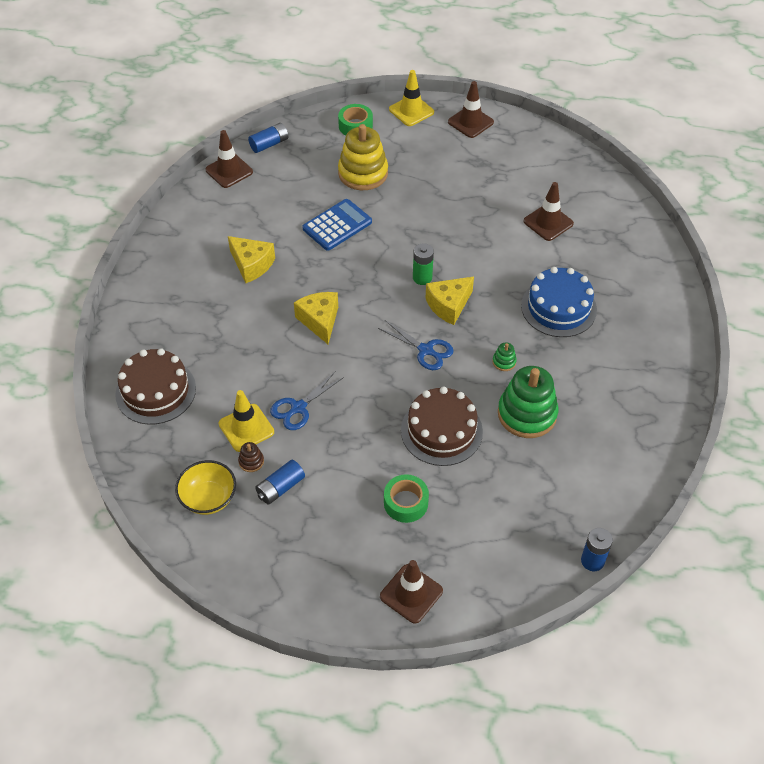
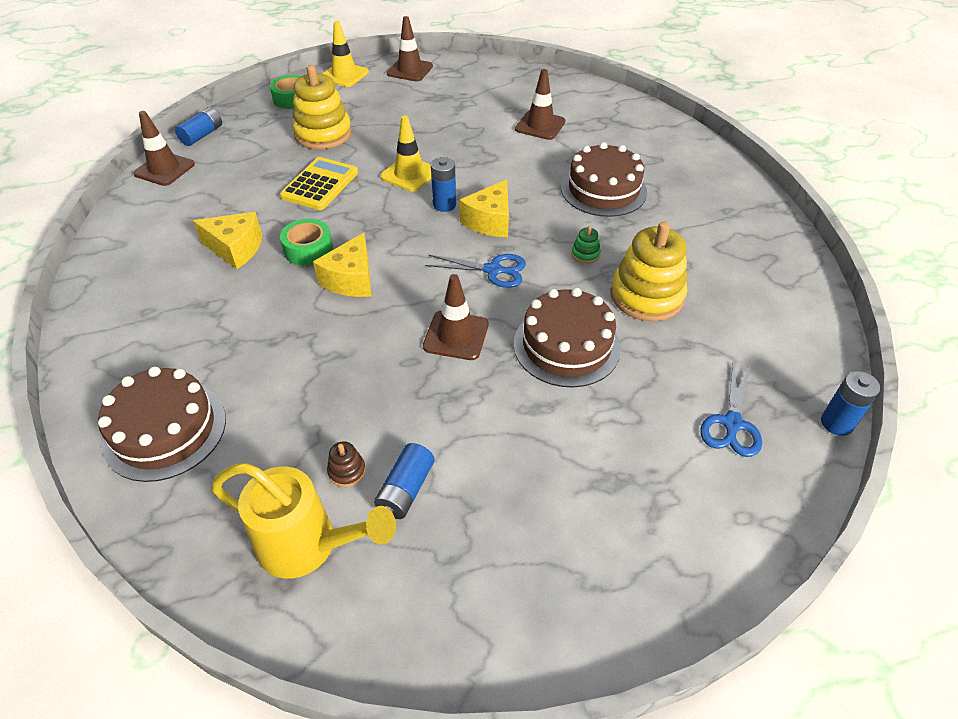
camera: 25 degrees left, 5 degrees down
yellow bowl [175,460,236,515] -> yellow watering can [211,463,396,579]
yellow traffic cone [219,390,274,452] -> yellow traffic cone moved to [380,116,431,192]
blue scissors [270,371,344,430] -> blue scissors moved to [700,363,762,457]
yellow cheese [294,292,338,344] -> yellow cheese turned 120 degrees counterclockwise [313,233,371,297]
blue calculator [302,199,372,251] -> yellow calculator [280,157,358,210]
brown traffic cone [380,560,443,624] -> brown traffic cone moved to [423,274,489,360]
green tape [384,474,429,523] -> green tape moved to [280,219,333,266]
green battery [413,243,434,285] -> blue battery [431,157,456,212]
green stacking toy [498,366,558,438] -> yellow stacking toy [610,222,687,321]
blue cake [521,267,597,337] -> brown cake [561,142,647,217]

